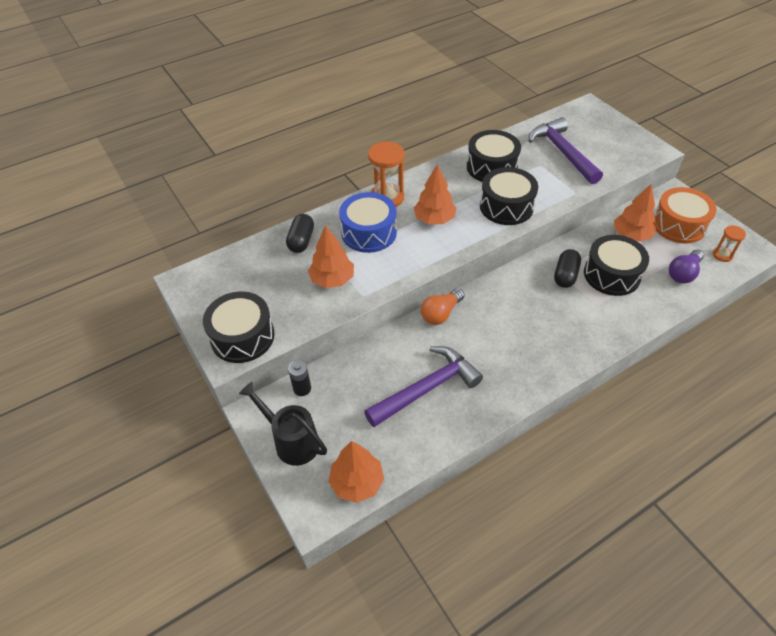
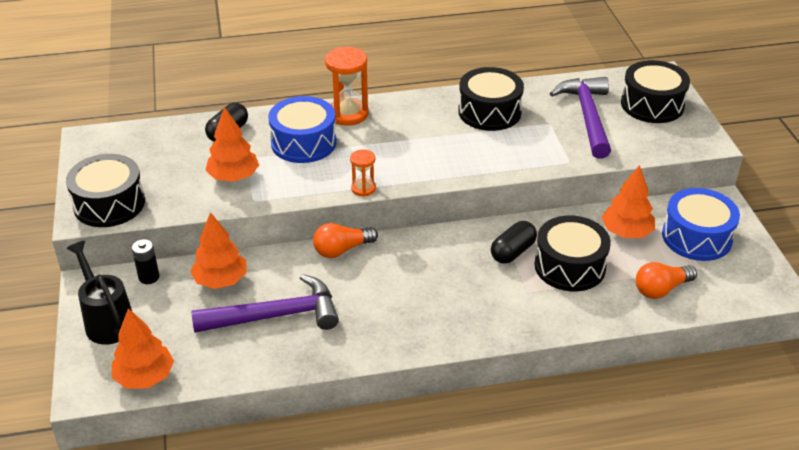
camera: 20 degrees right, 10 degrees down
orange tree [414,164,456,224] -> orange tree moved to [190,212,247,289]
black drum [480,167,538,225] -> black drum moved to [621,60,690,123]
orange drum [653,187,717,244] -> blue drum [662,188,740,261]
purple light bulb [669,249,704,284] -> orange light bulb [636,262,697,299]
orange hourglass [713,225,746,262] -> orange hourglass moved to [350,149,376,197]

